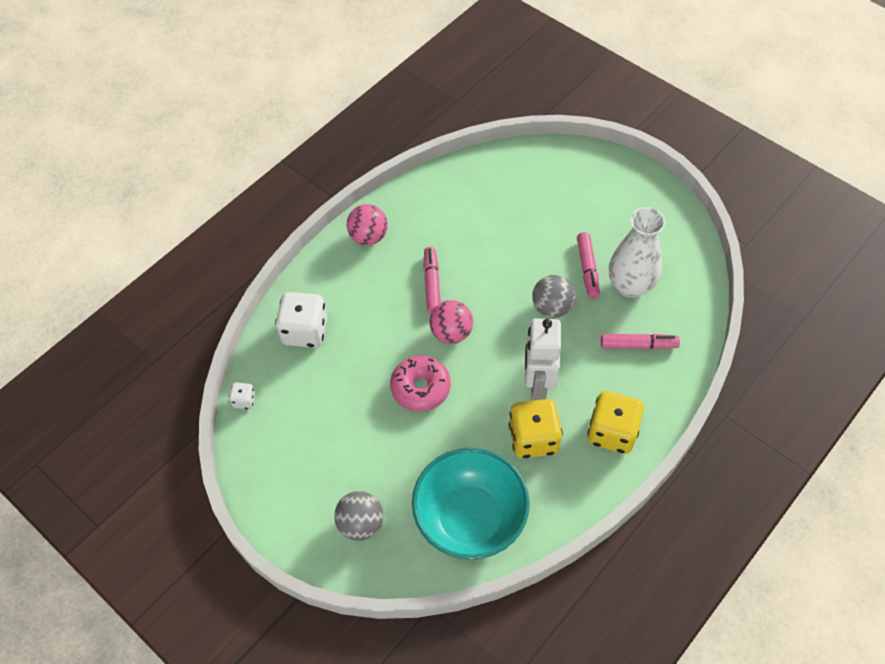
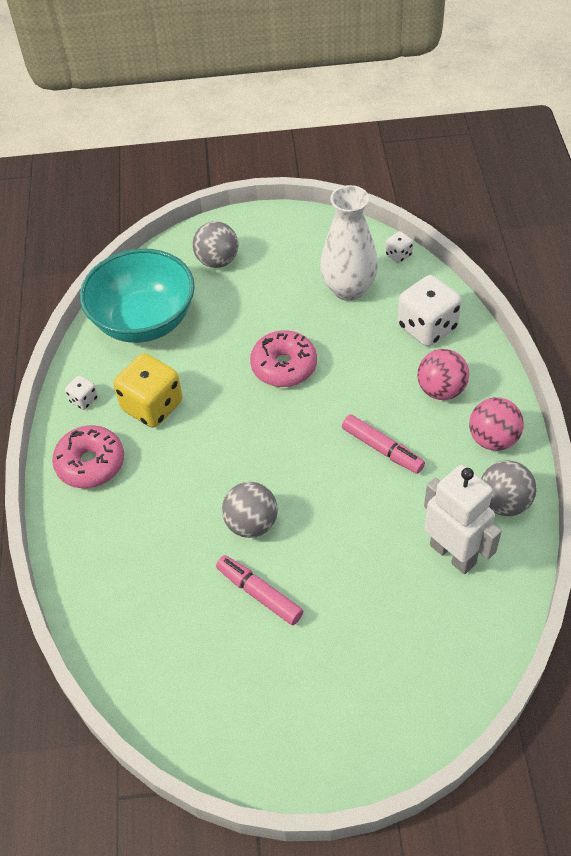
camera: 135 degrees right, 5 degrees down
pink ball [430,300,473,344] -> pink ball moved to [417,349,469,400]
white robot [525,318,561,400] -> white robot moved to [424,465,502,574]
yellow dice [587,391,644,454] -> pink donut [52,425,124,488]
pink marker [601,334,680,350] -> none
white vase [609,207,665,298] -> white vase moved to [320,185,378,301]
none -> white dice [65,375,98,410]
none -> grey ball [481,460,536,516]

